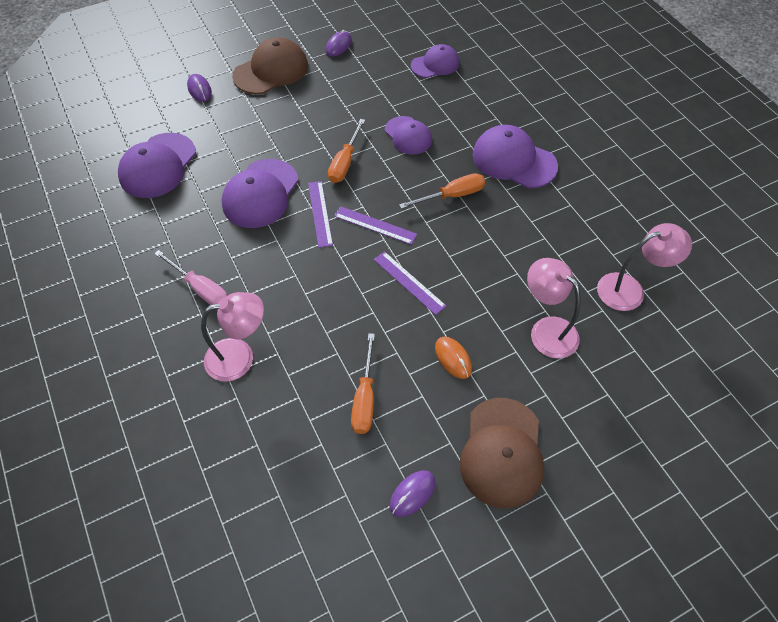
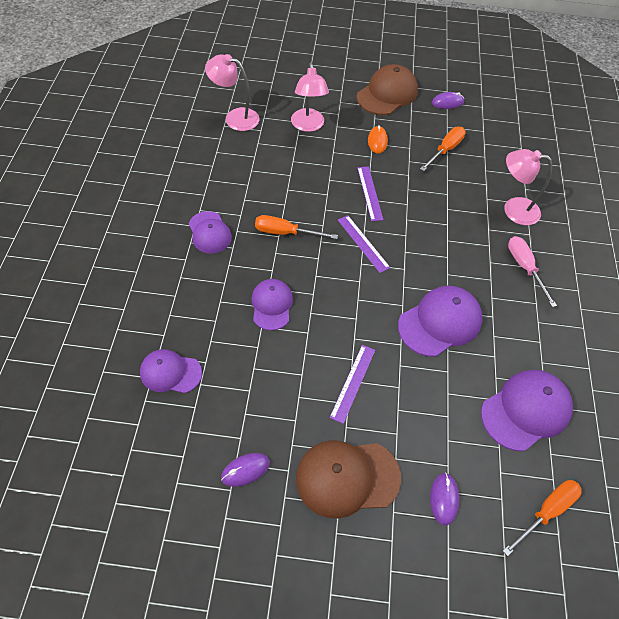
camera: 150 degrees left, 0 degrees up
purple ruler [308,181,333,248] -> purple ruler moved to [329,345,375,424]
orange screwdriver [328,119,365,183] -> orange screwdriver moved to [503,480,582,556]
purple cap [472,125,558,188] -> purple cap [189,211,232,253], size x0.64

